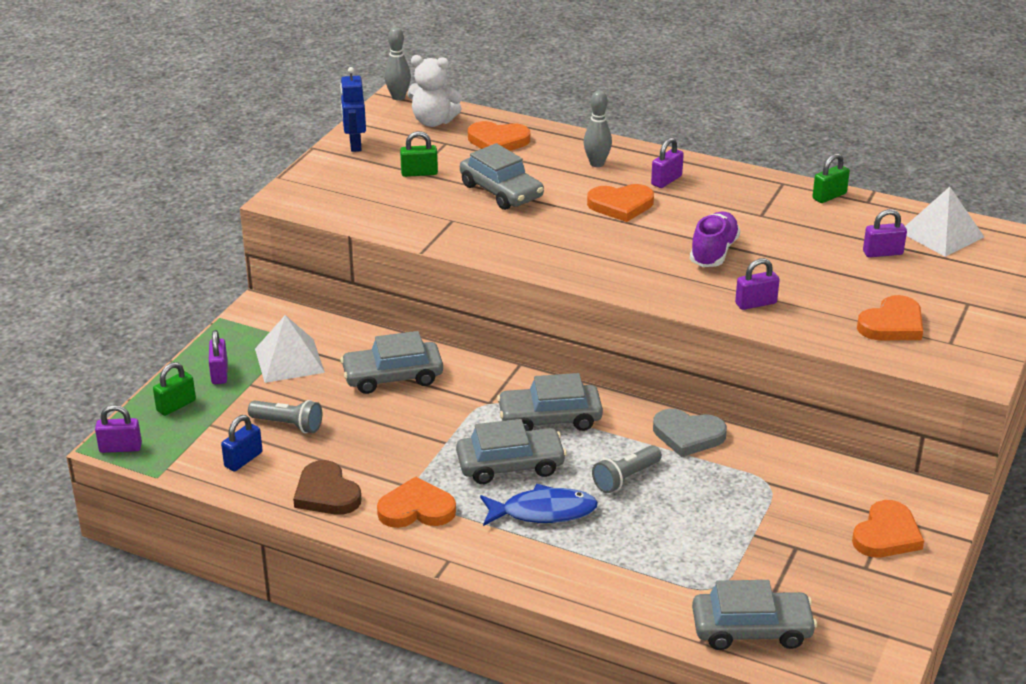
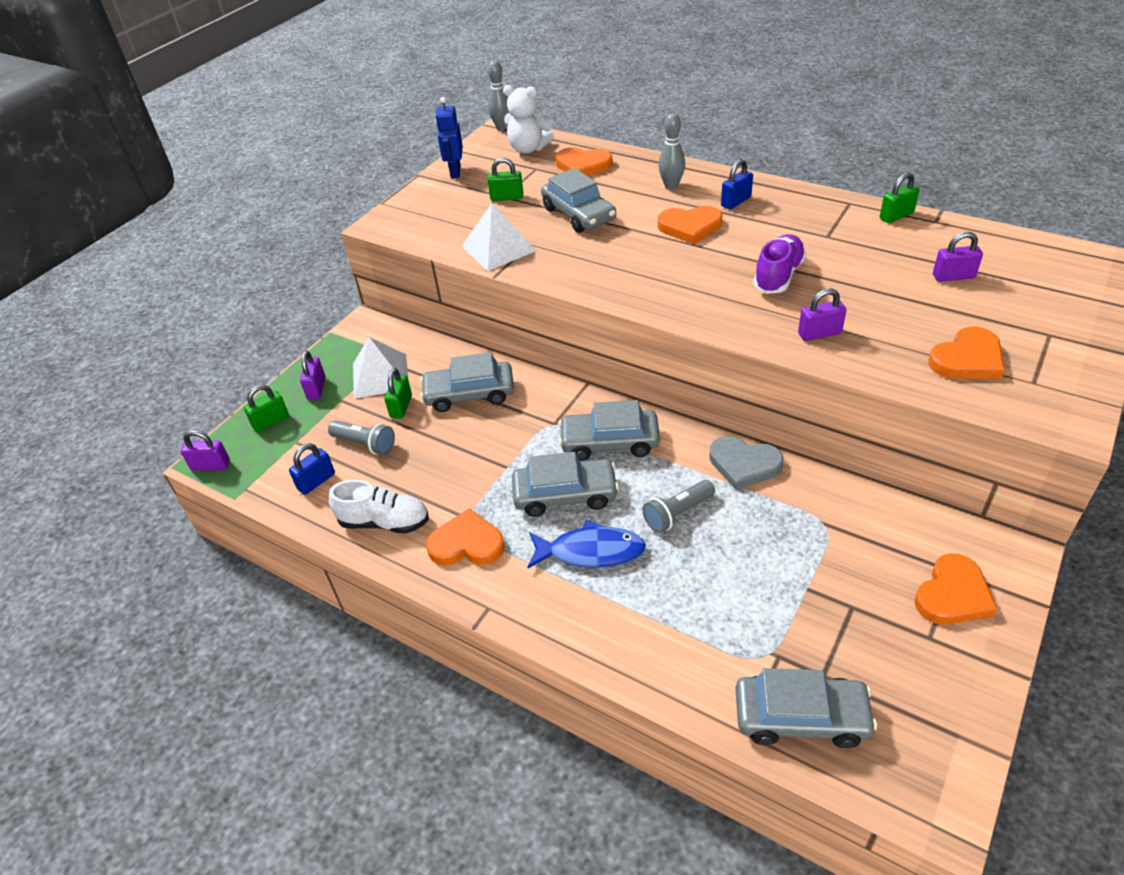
camera: 10 degrees right, 10 degrees up
brown heart [293,460,361,515] -> white shoe [329,480,429,533]
purple padlock [651,138,684,188] -> blue padlock [721,159,753,210]
white pyramid [905,187,984,257] -> white pyramid moved to [462,203,536,271]
none -> green padlock [384,368,412,419]

